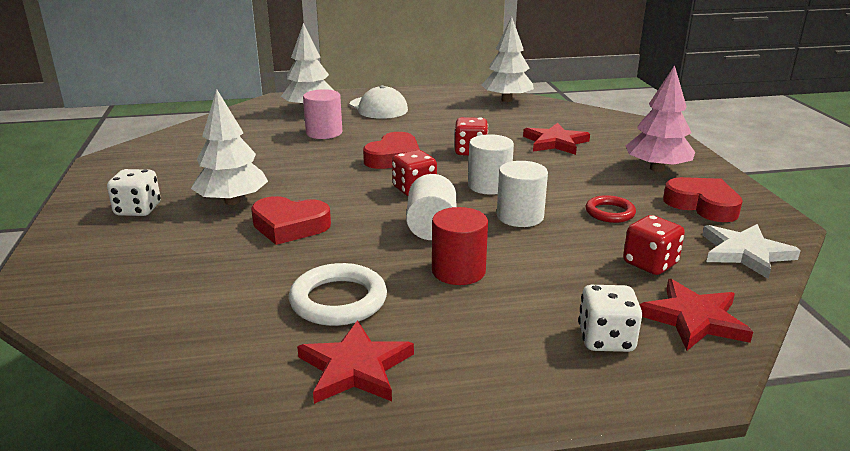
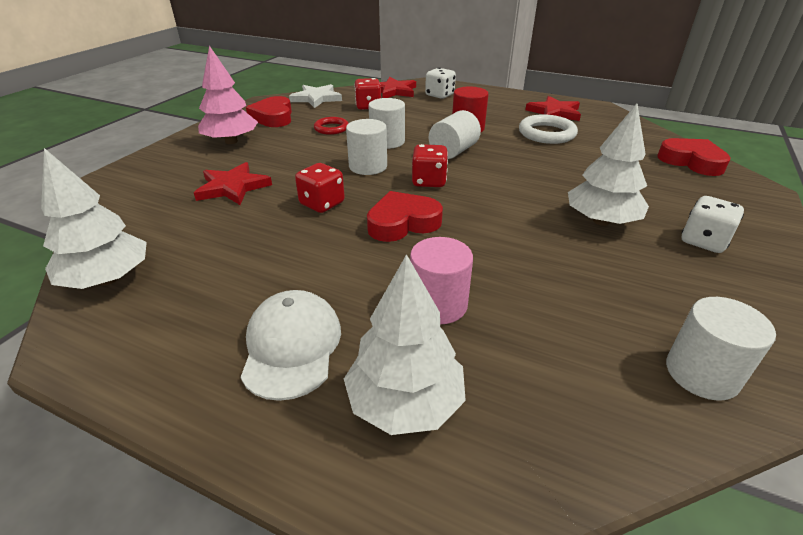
camera: 145 degrees left, 10 degrees up
red heart [251,196,331,245] -> red heart moved to [657,138,731,176]
none -> white cylinder [666,297,776,401]

